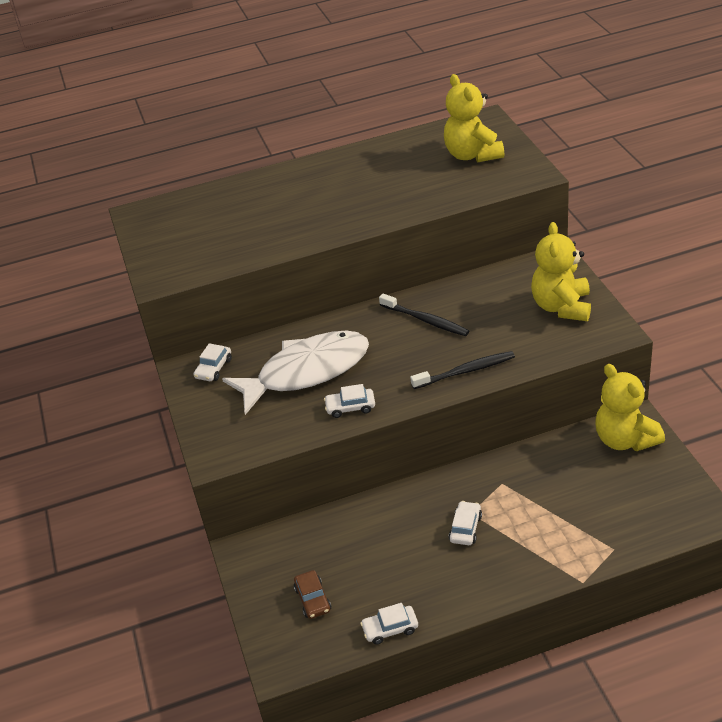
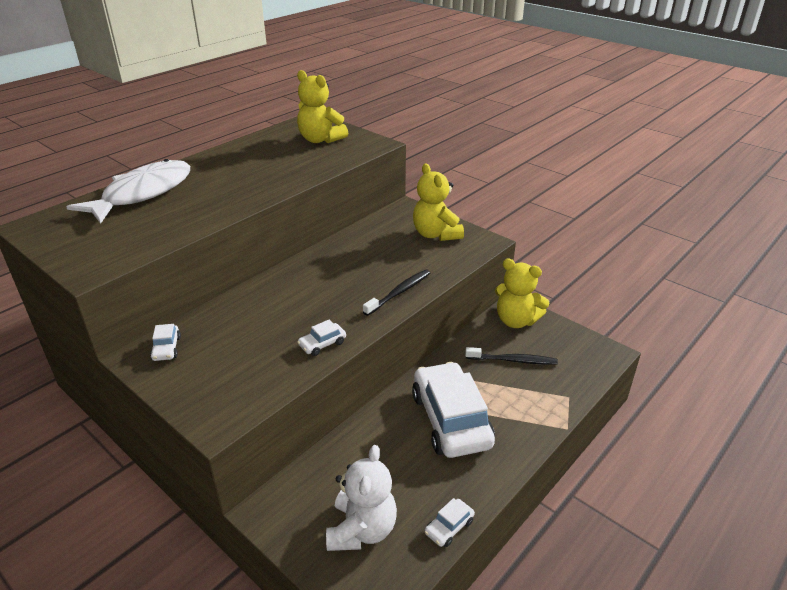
camera: 35 degrees left, 5 degrees down
white fish [222,331,369,415] -> white fish moved to [66,159,190,224]
brown car [294,570,331,619] -> white teddy bear [326,445,397,551]
black toothbrush [379,293,469,336] -> black toothbrush moved to [465,347,558,365]
white car [449,501,482,545] -> white car [412,362,495,458], size x2.48

